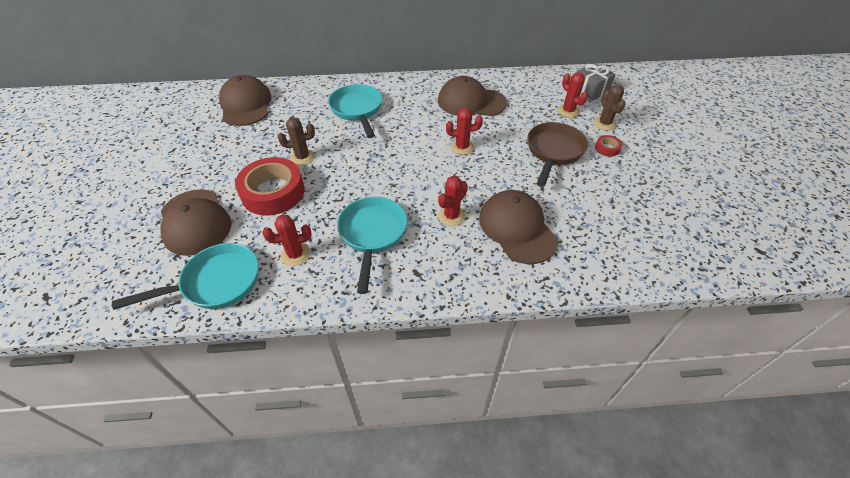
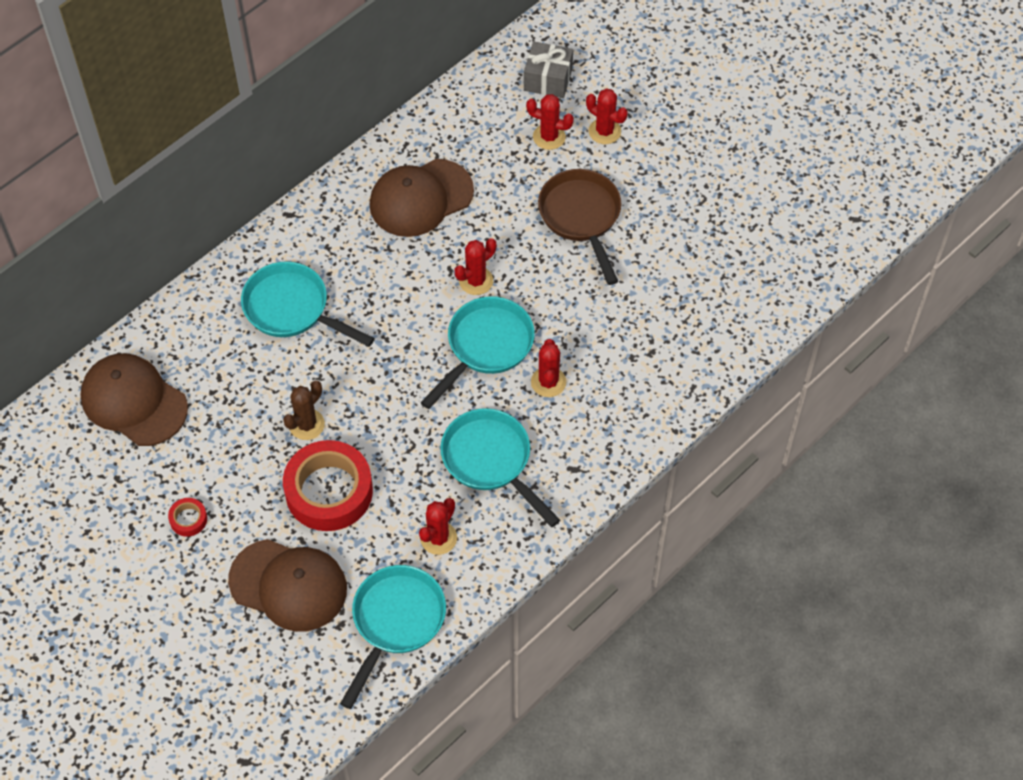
camera: 40 degrees left, 10 degrees up
brown cap [479,190,558,264] -> none
brown cactus [594,84,625,130] -> red cactus [586,88,628,144]
red tape [595,135,622,157] -> red tape moved to [168,498,207,537]
none -> turquoise pan [420,296,535,409]

